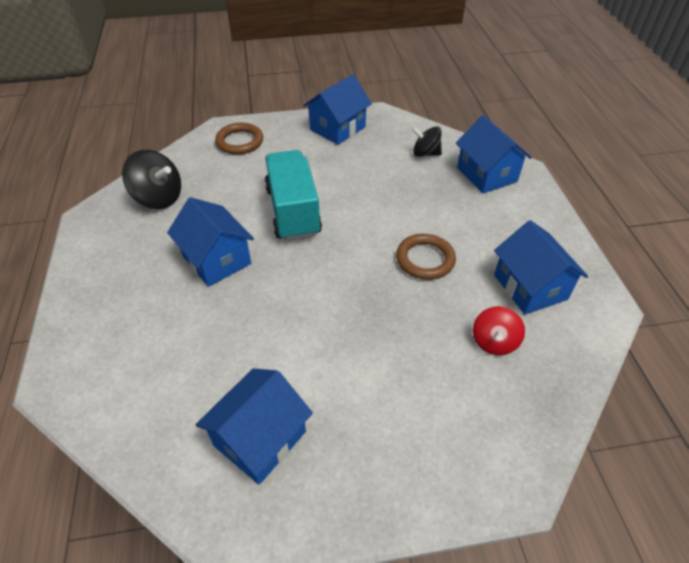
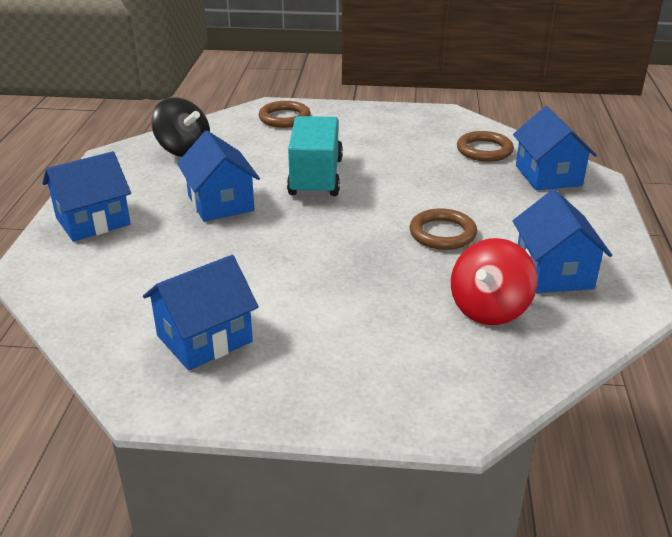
camera: 15 degrees right, 15 degrees down
blue house [303,74,372,145] -> blue house moved to [42,151,131,242]
black spinning top [412,127,442,157] -> brown ring [457,131,514,162]
red spinning top [473,306,525,355] -> red spinning top [451,238,537,325], size x1.52

